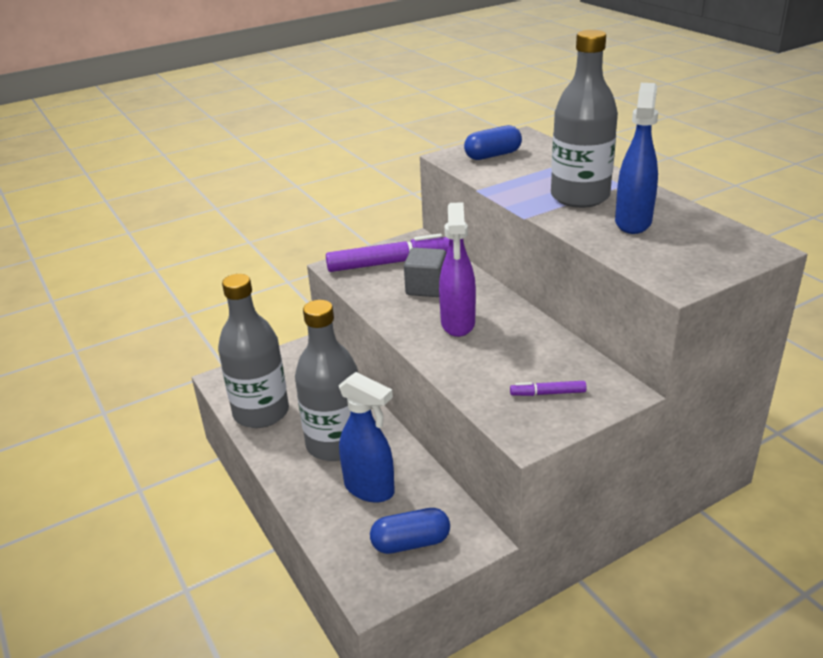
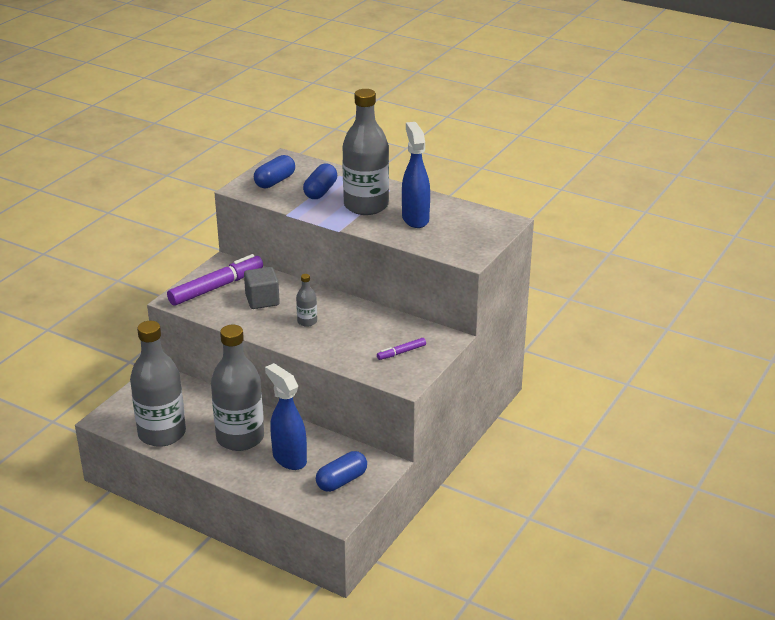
camera: 30 degrees left, 0 degrees up
blue spray bottle [339,372,395,503] -> blue spray bottle turned 135 degrees counterclockwise [265,363,307,470]
purple spray bottle [439,202,476,337] -> grey bottle [296,274,317,327]
none -> blue capsule [303,164,337,199]

